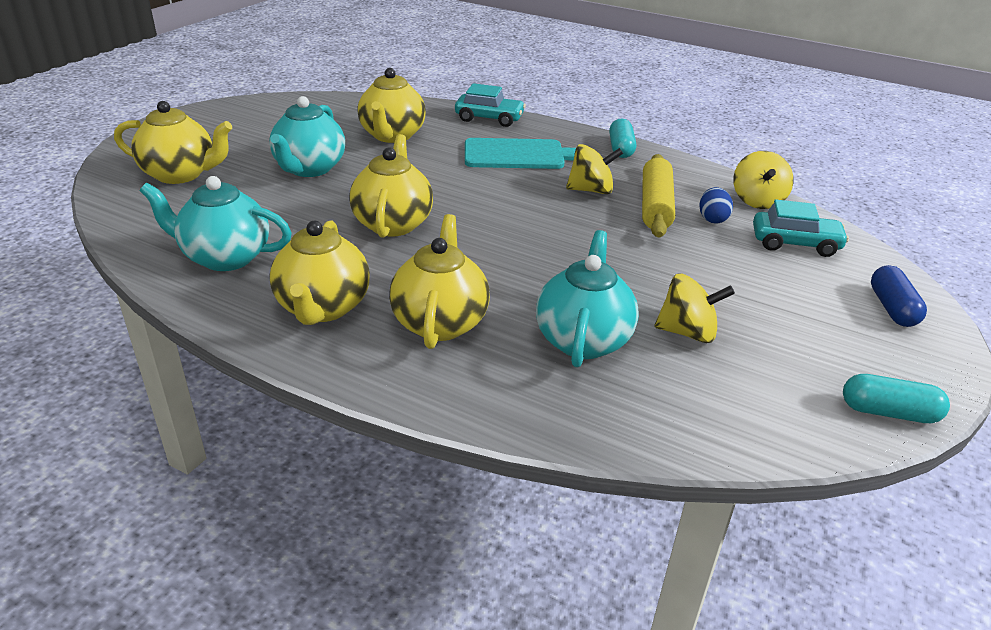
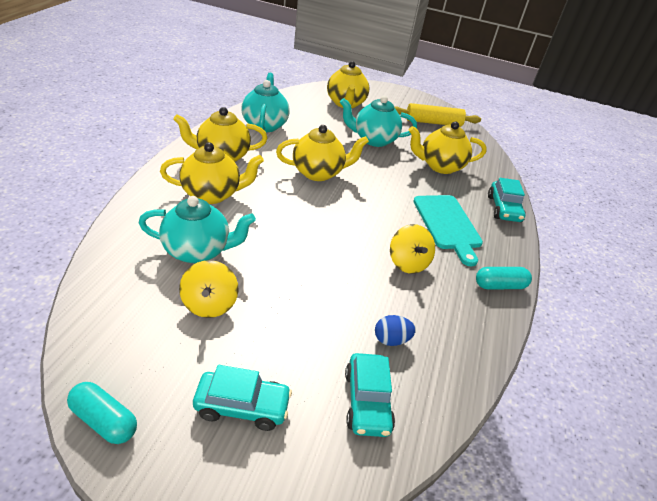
camera: 75 degrees right, 5 degrees up
yellow rolling pin [642,154,675,238] -> yellow rolling pin moved to [395,103,481,127]
yellow spinning top [733,151,794,209] -> none
turquoise capsule [843,374,950,423] -> turquoise capsule turned 60 degrees counterclockwise [67,382,137,444]
blue capsule [871,265,927,327] -> none
none -> turquoise car [193,365,292,431]

